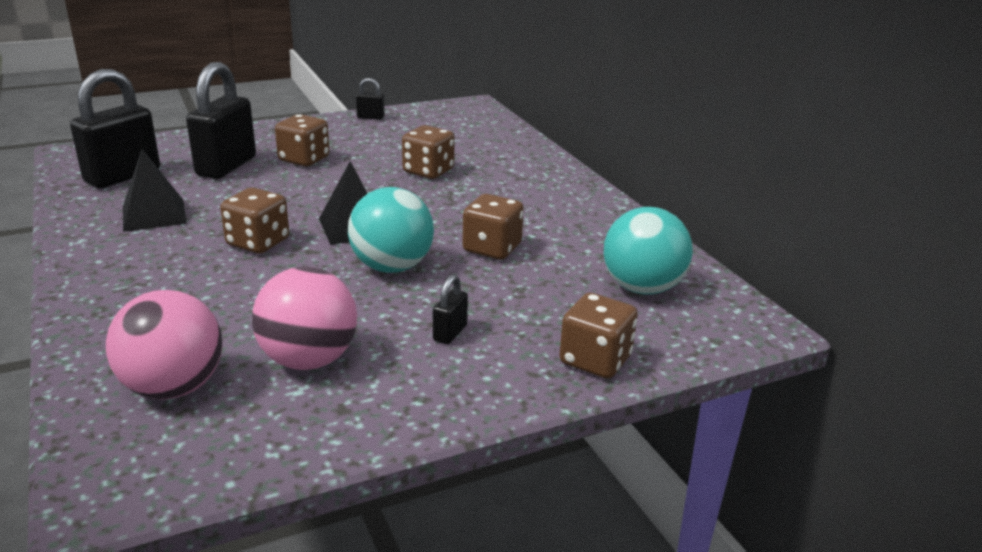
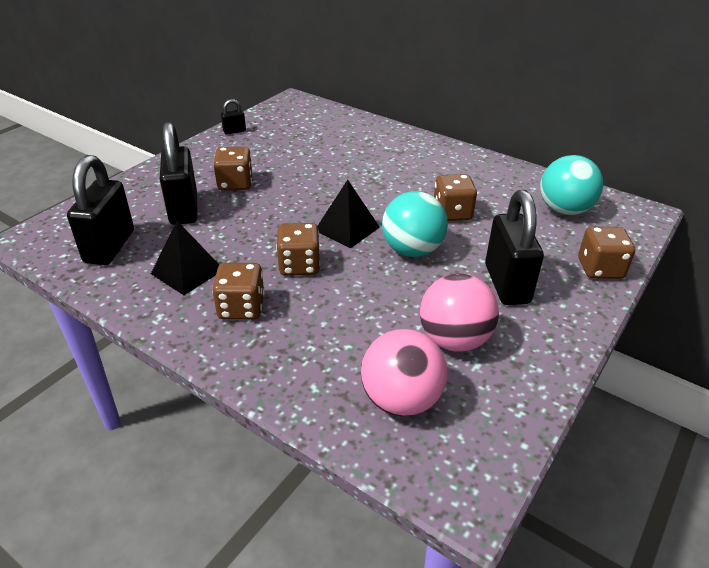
camera: 30 degrees left, 10 degrees up
brown dice [402,125,455,179] -> brown dice moved to [212,263,265,320]
black padlock [433,275,468,344] -> black padlock [485,190,544,305], size x2.24

